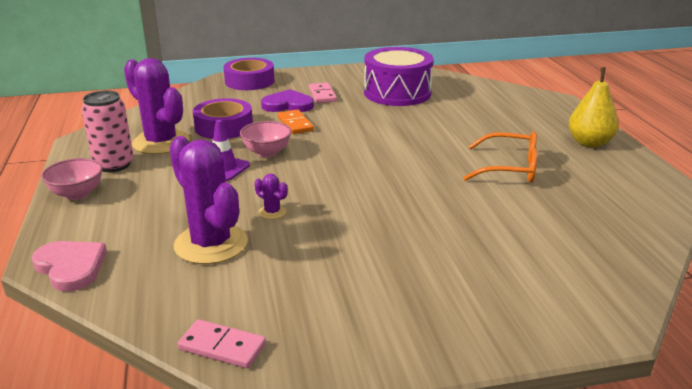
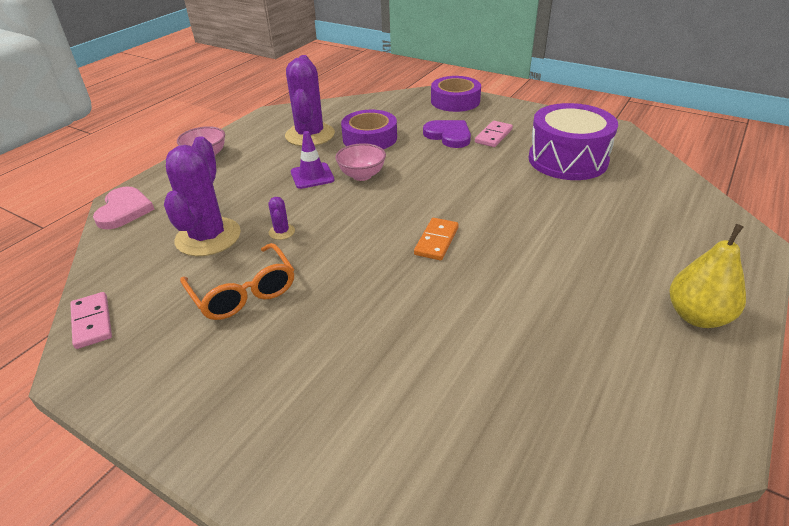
camera: 45 degrees right, 10 degrees up
pink can [81,91,134,172] -> none
orange domino [278,109,314,134] -> orange domino moved to [414,218,459,260]
orange glasses [463,132,537,183] -> orange glasses moved to [180,243,294,320]

